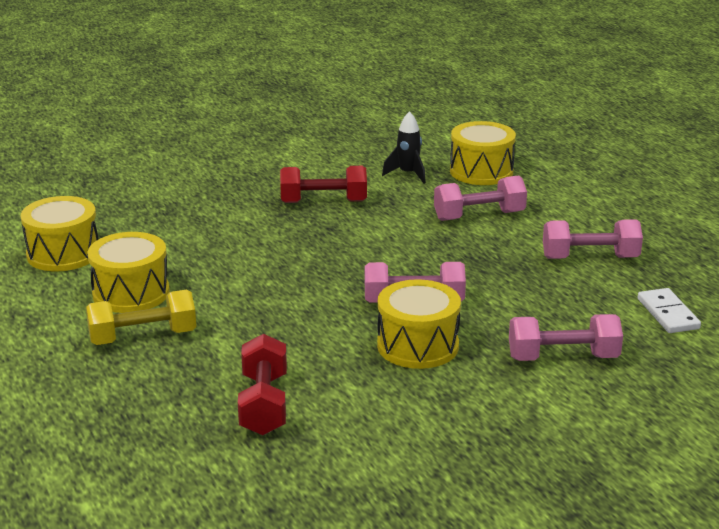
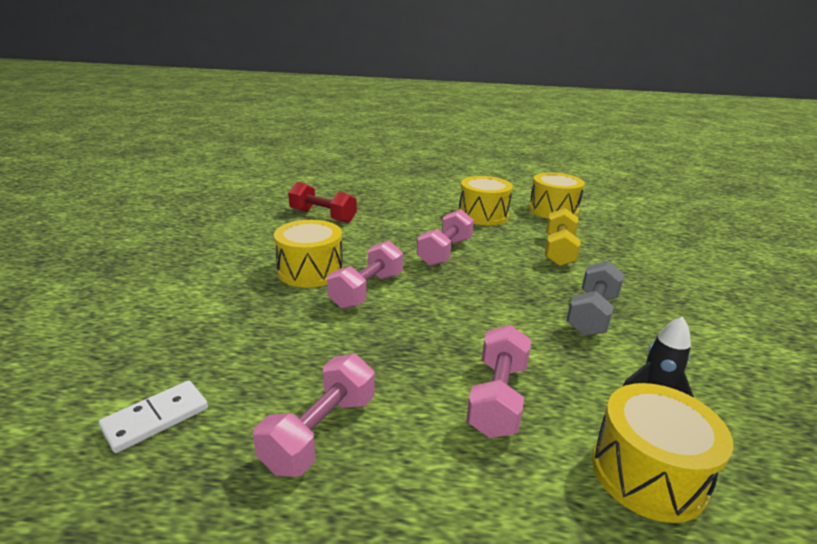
camera: 120 degrees right, 0 degrees up
yellow dumbbell [86,290,196,345] -> yellow dumbbell moved to [545,208,581,266]
red dumbbell [280,166,367,203] -> grey dumbbell [566,261,625,336]
pink dumbbell [509,314,623,361] -> pink dumbbell moved to [417,209,474,266]
white domino [638,288,701,333] -> white domino turned 60 degrees counterclockwise [99,380,208,453]

